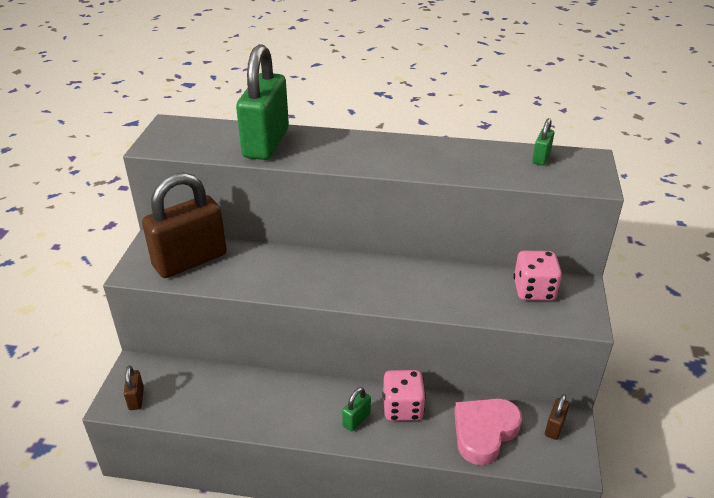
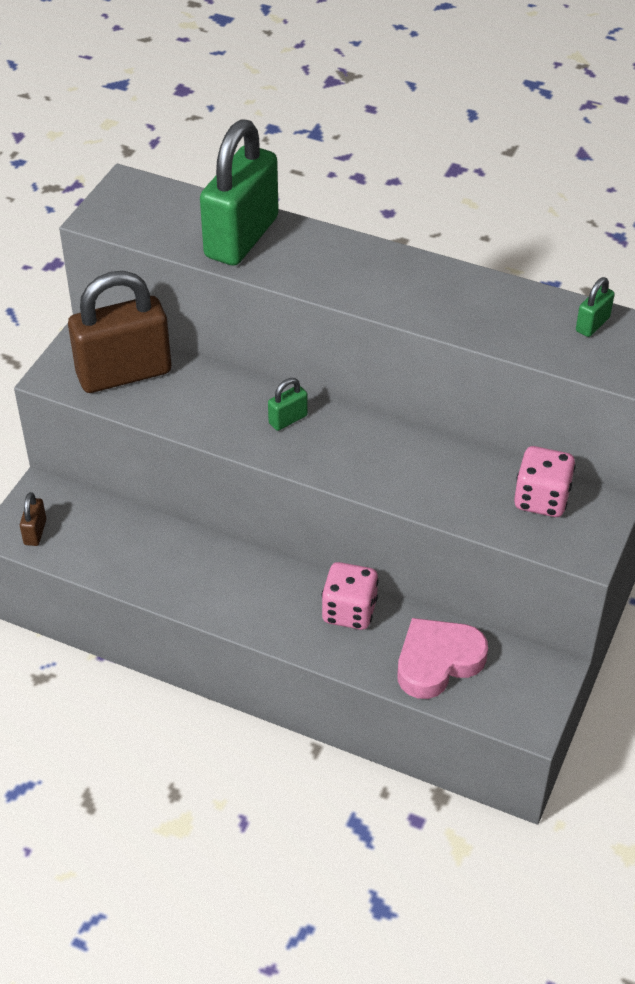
camera: 15 degrees right, 10 degrees up
green padlock [342,387,371,431] -> green padlock moved to [268,378,308,431]
brown padlock [545,394,570,440] -> none

